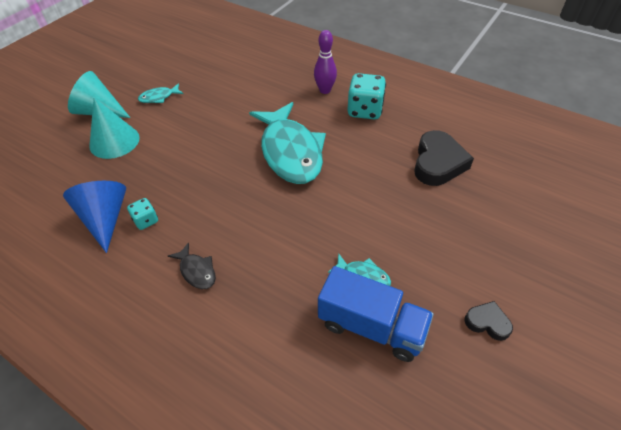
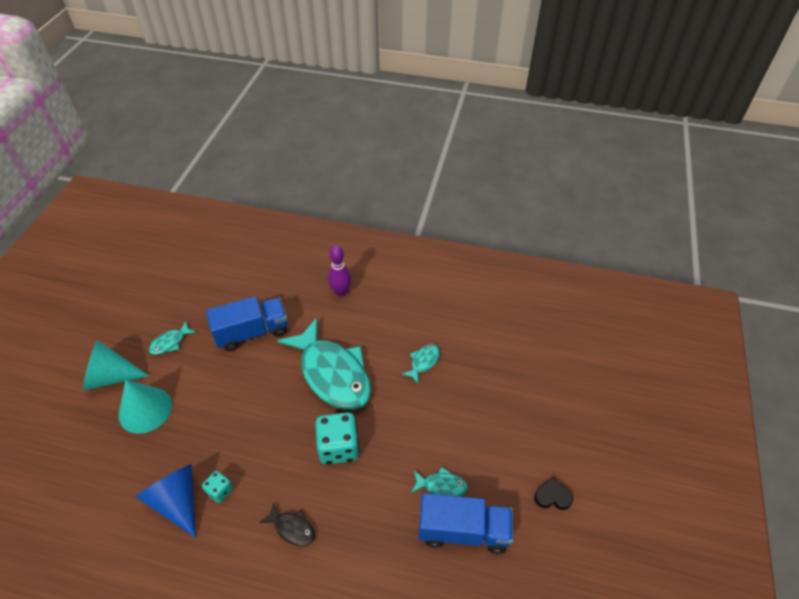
camera: 20 degrees left, 0 degrees up
turquoise dice [348,73,386,119] -> turquoise dice moved to [315,412,359,464]
black heart [414,130,474,186] -> none
none -> blue truck [206,296,288,351]
none -> turquoise fish [401,344,440,383]

